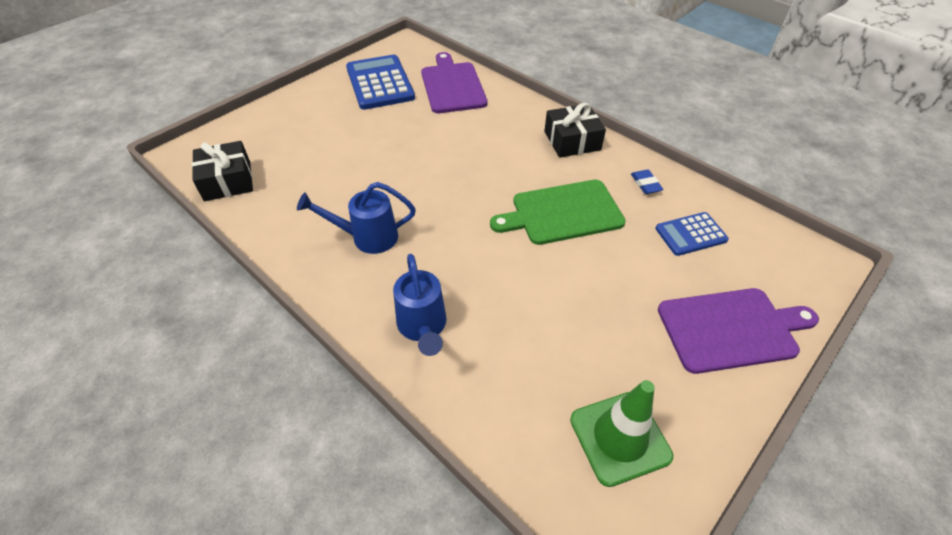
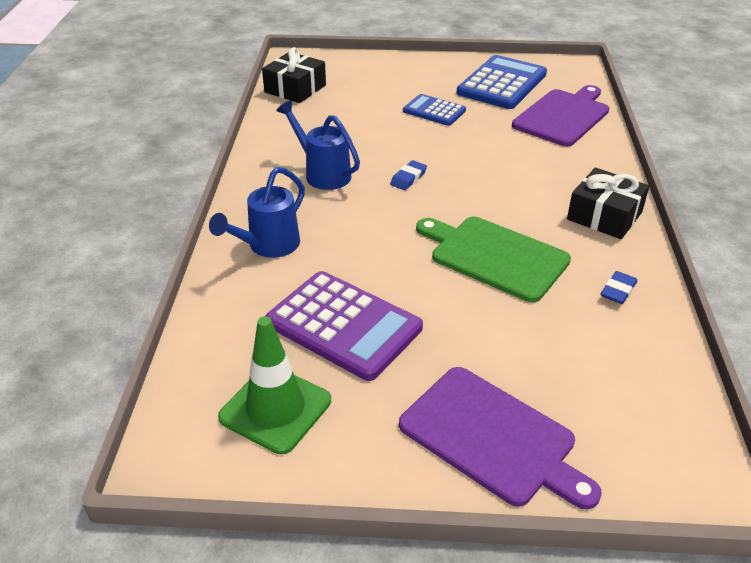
camera: 50 degrees right, 10 degrees down
blue calculator [655,212,729,256] -> blue calculator moved to [403,94,466,126]
none -> purple calculator [265,271,423,381]
none -> blue eraser [390,160,427,190]

